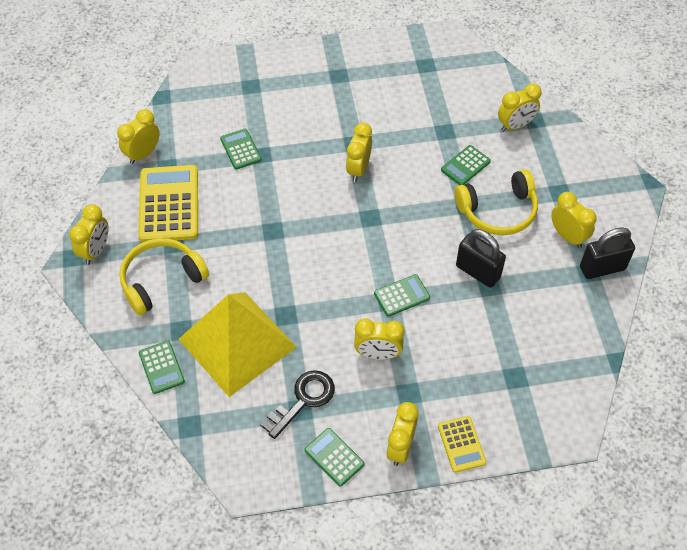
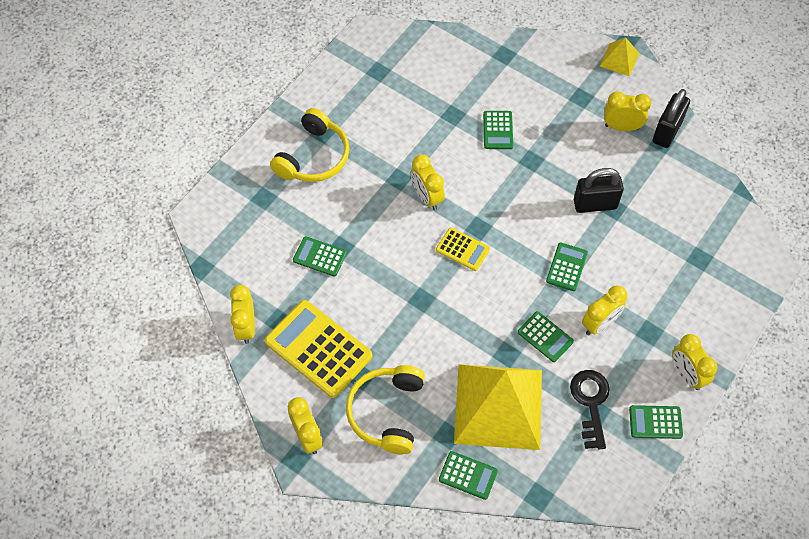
camera: 45 degrees left, 5 degrees up
yellow calculator [438,416,486,473] -> yellow calculator moved to [436,228,490,271]
yellow headphones [455,169,538,235] -> yellow headphones moved to [270,108,349,182]
yellow clock [498,83,542,132] -> none
none -> green calculator [518,311,574,362]
none -> yellow pyramid [600,37,639,76]

